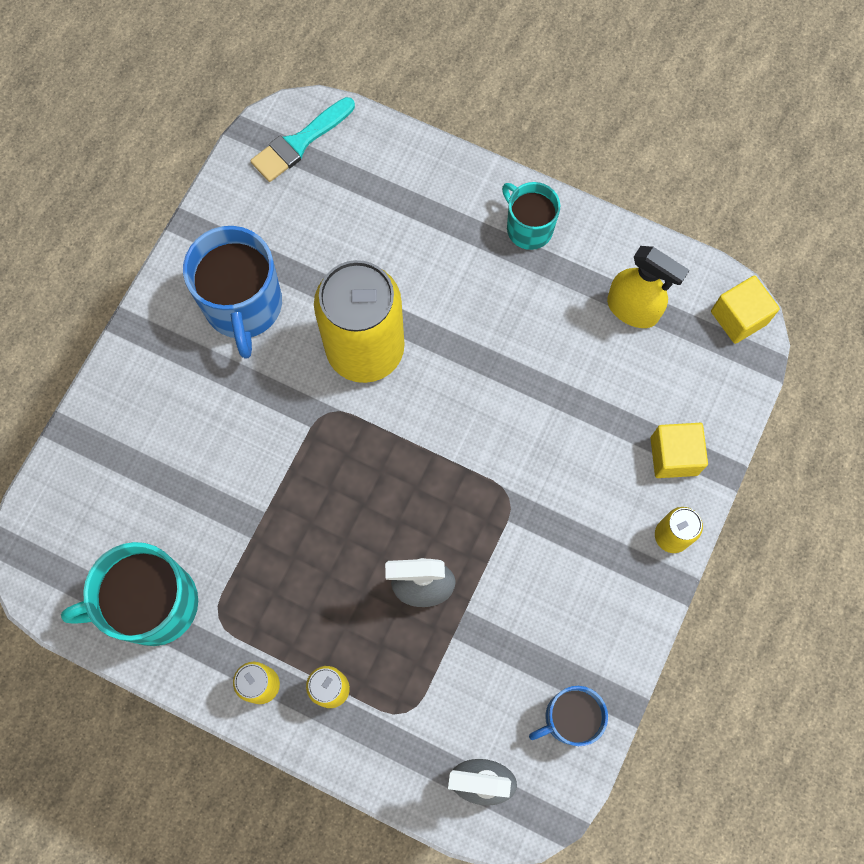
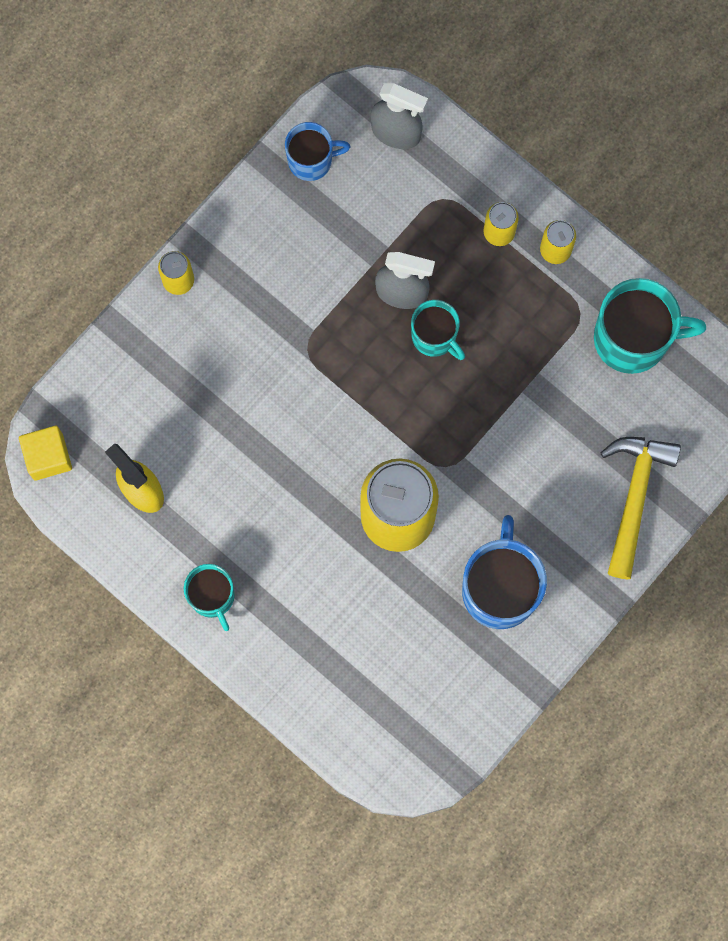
camera: 165 degrees left, 5 degrees up
turquoise brush [250,97,355,182] -> none
yellow cube [650,423,708,478] -> none
none -> turquoise mug [411,300,465,360]
none -> yellow hammer [600,437,681,579]

